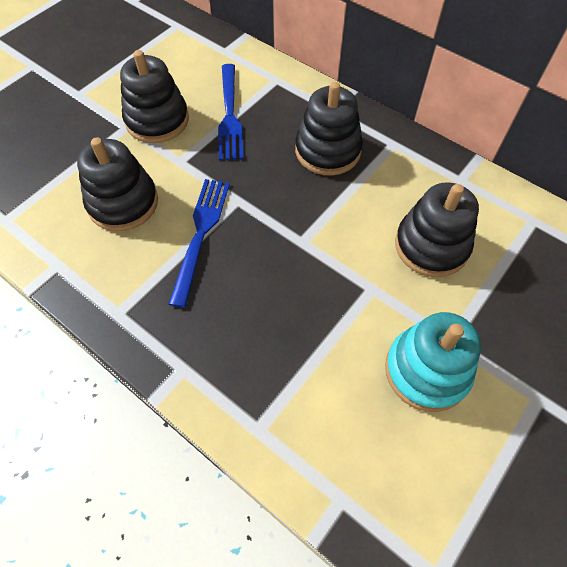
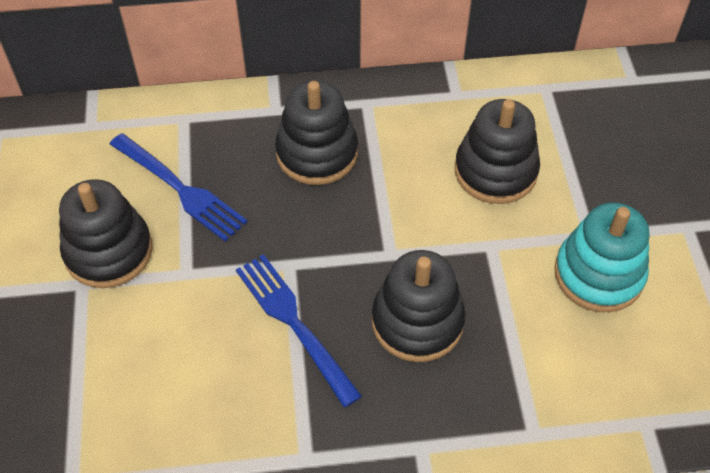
camera: 45 degrees left, 5 degrees down
black stacking toy [77,137,158,231] -> black stacking toy moved to [372,250,466,362]

